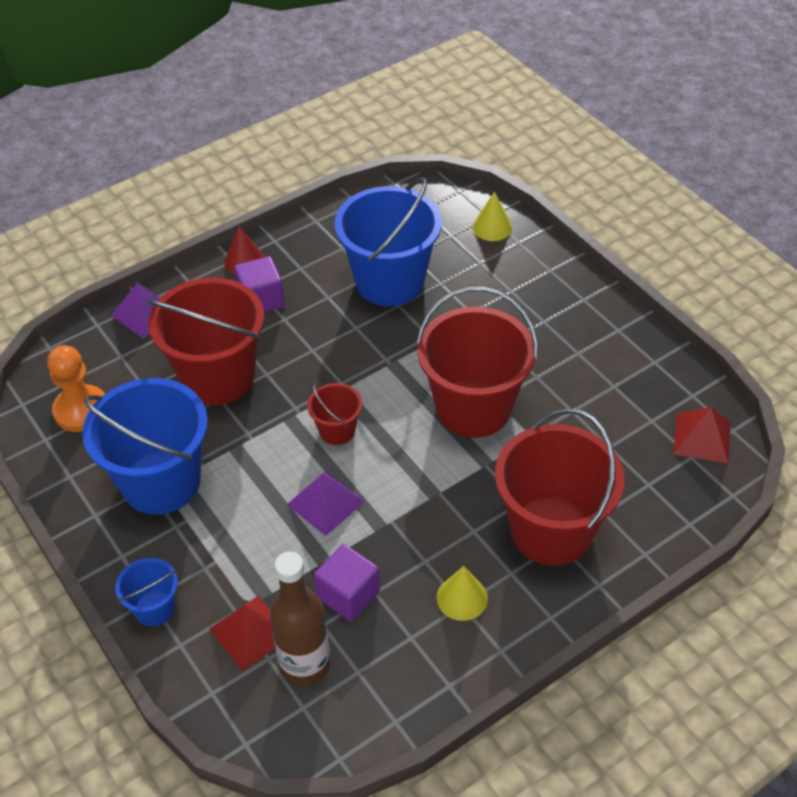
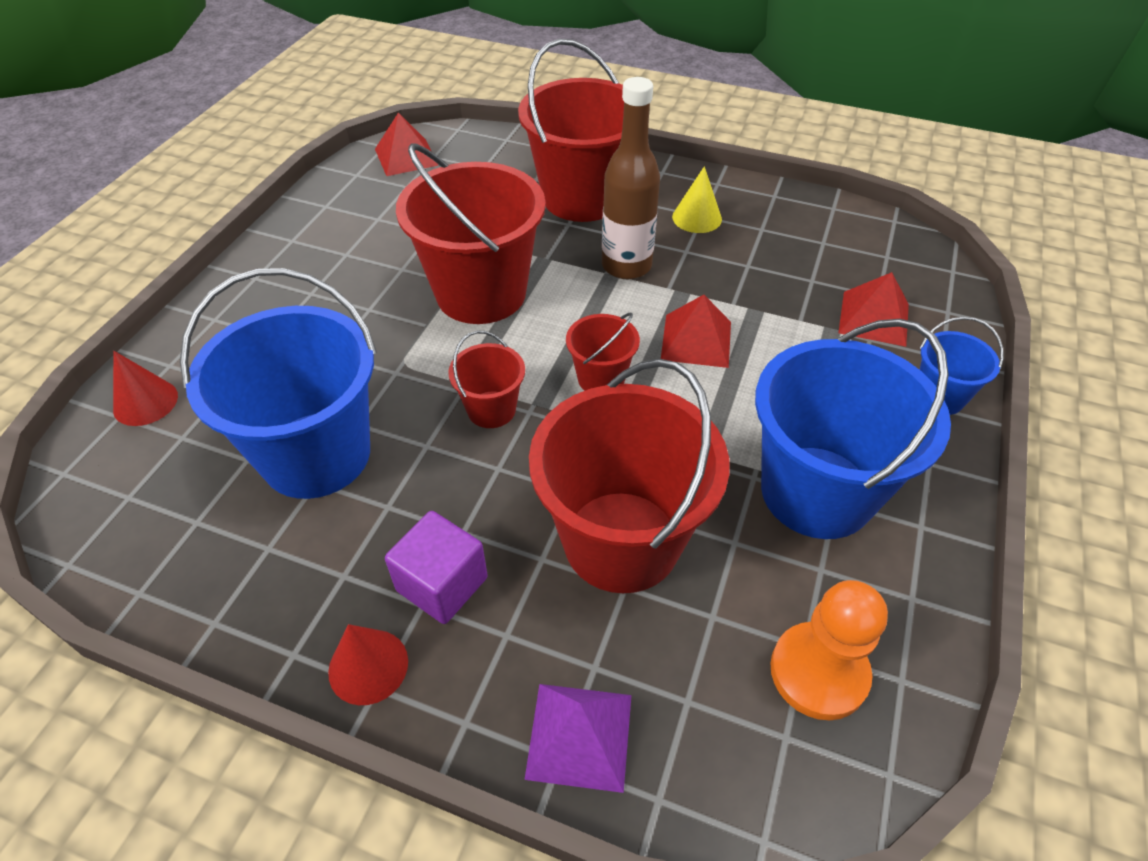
camera: 125 degrees left, 0 degrees up
brown bottle [270,552,330,686] -> brown bottle moved to [602,77,660,279]
purple pyramid [287,472,365,536] -> red pyramid [661,295,731,368]
purple cube [314,544,380,622] -> none
yellow cone [473,191,512,241] -> red cone [113,351,178,426]
none -> red bucket [448,331,525,428]

